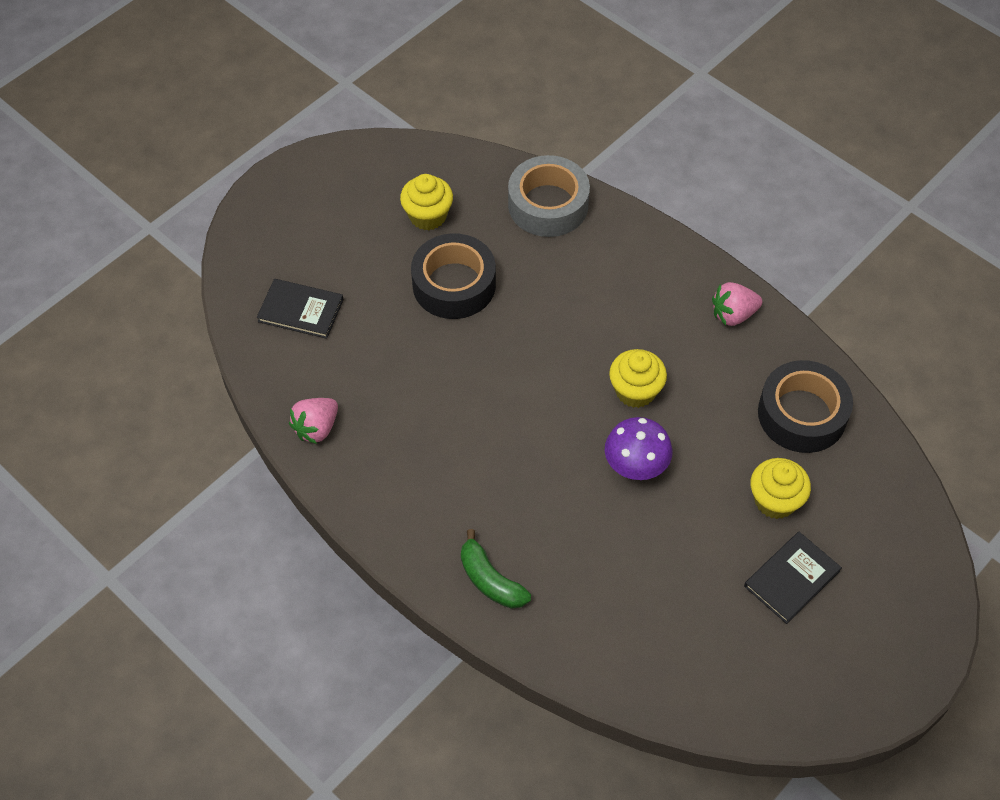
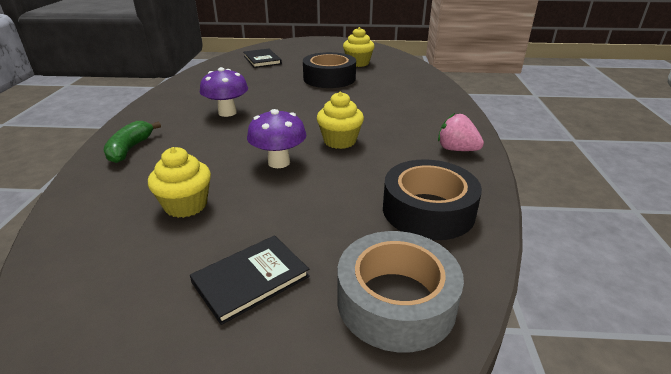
camera: 50 degrees right, 25 degrees down
pink strawberry [289,398,338,444] -> none
grey tape [508,155,590,237] -> grey tape moved to [337,231,464,352]
black book [744,532,842,624] -> black book turned 45 degrees counterclockwise [190,235,310,325]
yellow cupcake [750,458,811,519] -> yellow cupcake moved to [148,147,211,218]
none -> purple mushroom [200,67,248,117]

